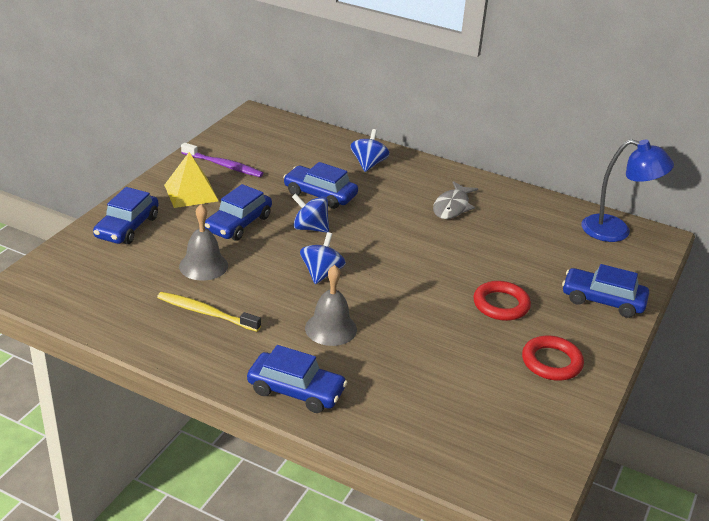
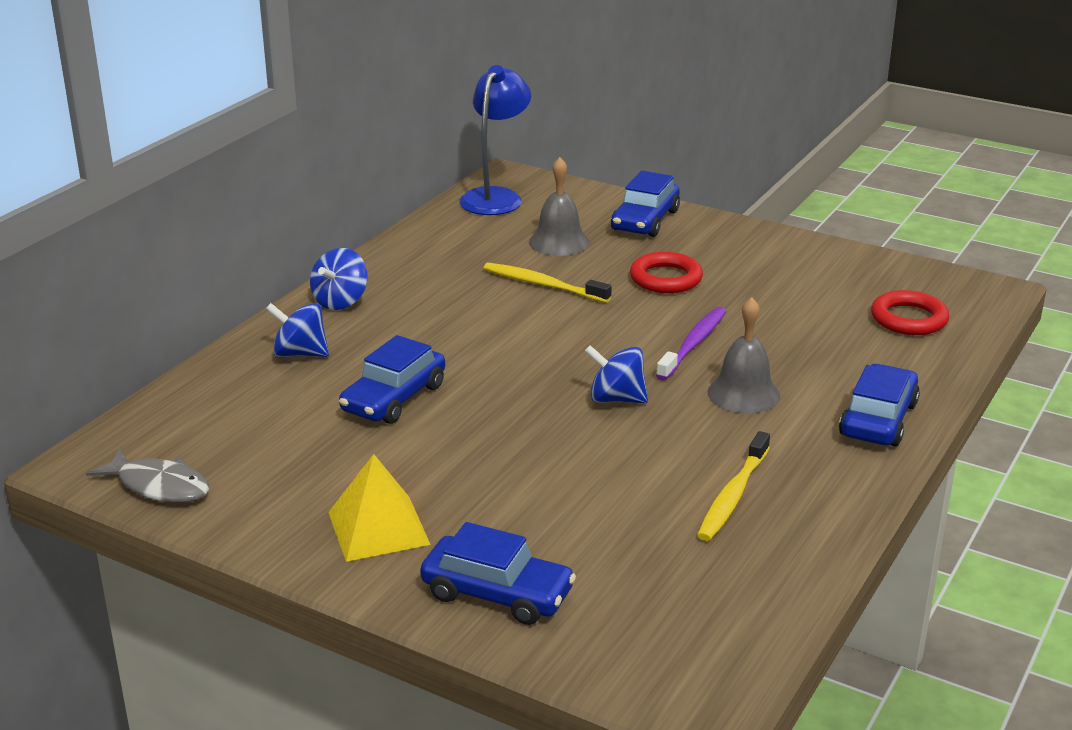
camera: 85 degrees left, 5 degrees down
grey bell [179,204,228,281] -> grey bell moved to [529,157,589,256]
purple toothbrush [181,143,263,177] -> purple toothbrush moved to [656,307,727,380]
blue car [205,184,272,241] -> none
blue spinning top [292,193,329,233] -> blue spinning top moved to [310,248,368,310]
grey fish [433,181,478,219] -> grey fish moved to [86,448,209,503]
red ring [522,336,584,381] -> red ring moved to [871,290,949,335]
none -> yellow toothbrush [483,263,612,303]

